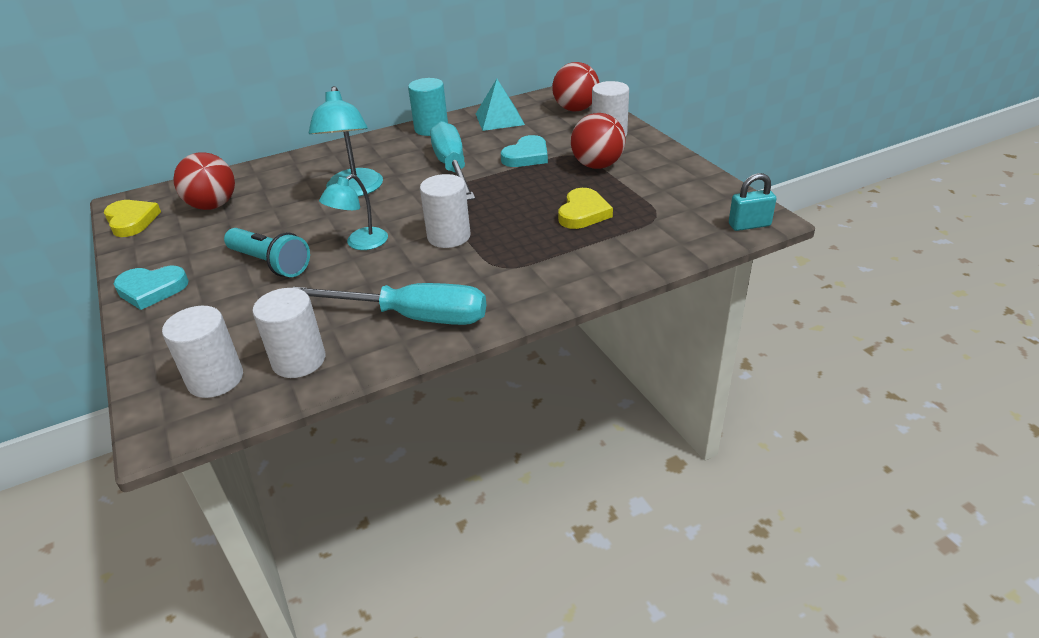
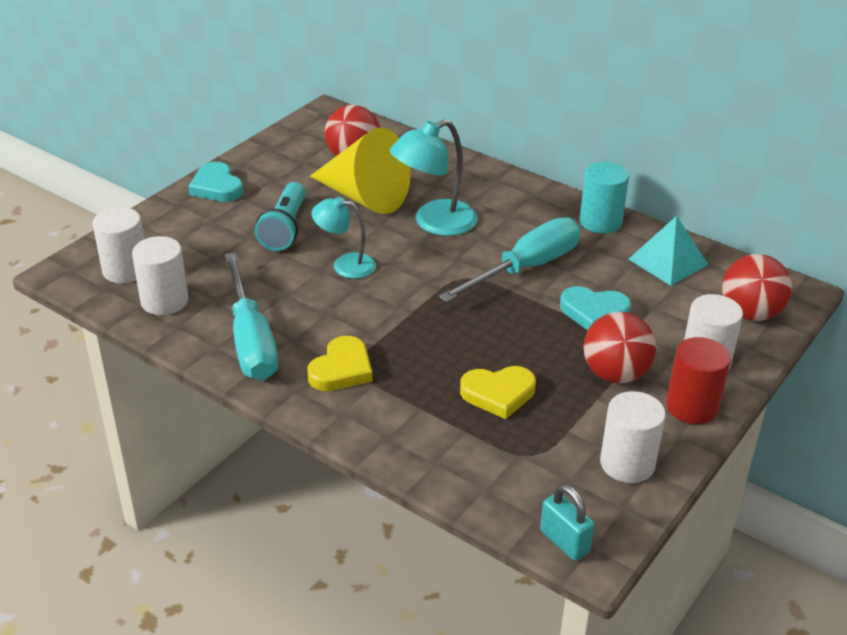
camera: 60 degrees right, 0 degrees up
yellow heart [104,200,161,237] -> yellow heart moved to [307,336,372,391]
white cylinder [420,174,471,248] -> white cylinder moved to [600,391,666,483]
none -> yellow cone [310,128,411,214]
none -> red cylinder [666,337,731,424]

